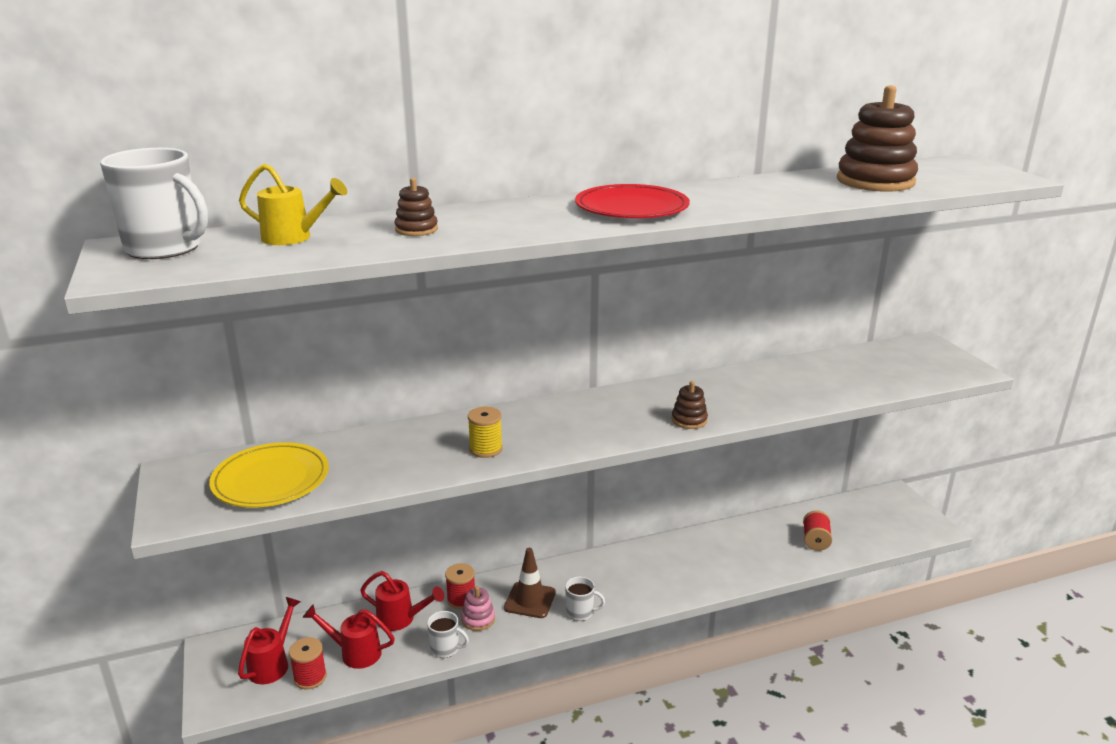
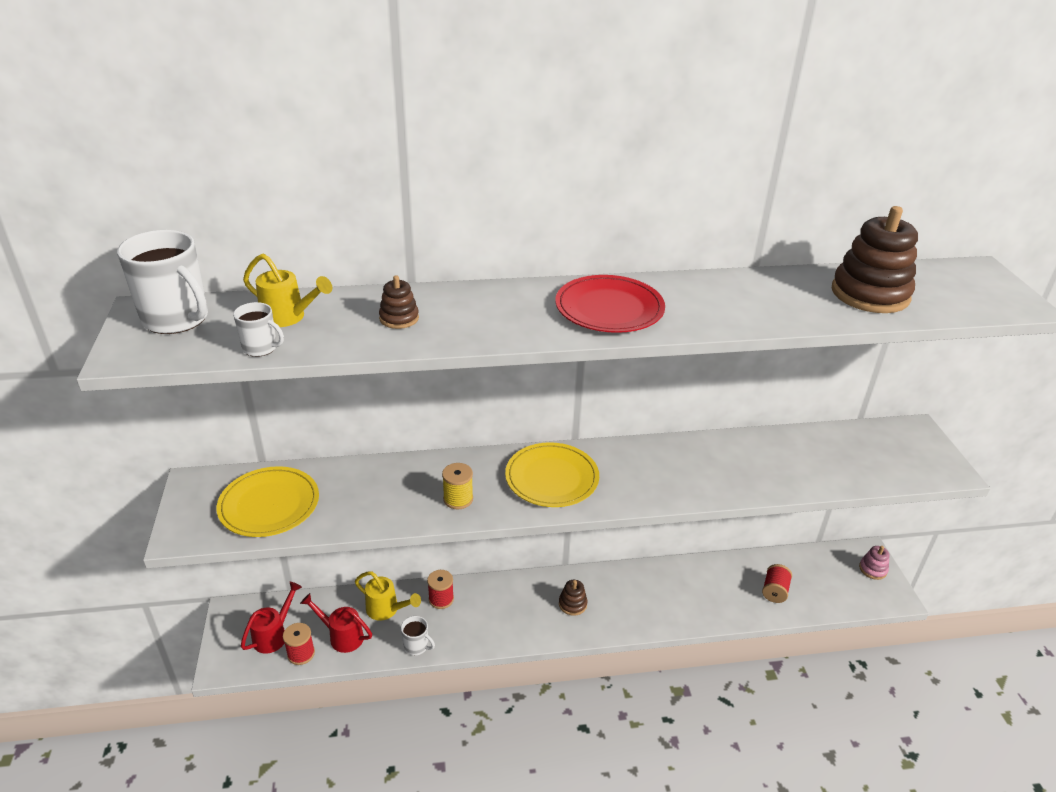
camera: 10 degrees right, 10 degrees up
red watering can [360,571,444,631] -> yellow watering can [355,571,421,621]
pink stacking toy [461,586,495,631] -> pink stacking toy moved to [859,546,890,580]
brown traffic cone [504,548,556,618] -> none
white mug [565,576,605,621] -> white mug moved to [233,302,284,357]
brown stacking toy [672,381,708,429] -> brown stacking toy moved to [559,580,587,616]
none -> yellow plate [505,442,599,507]

